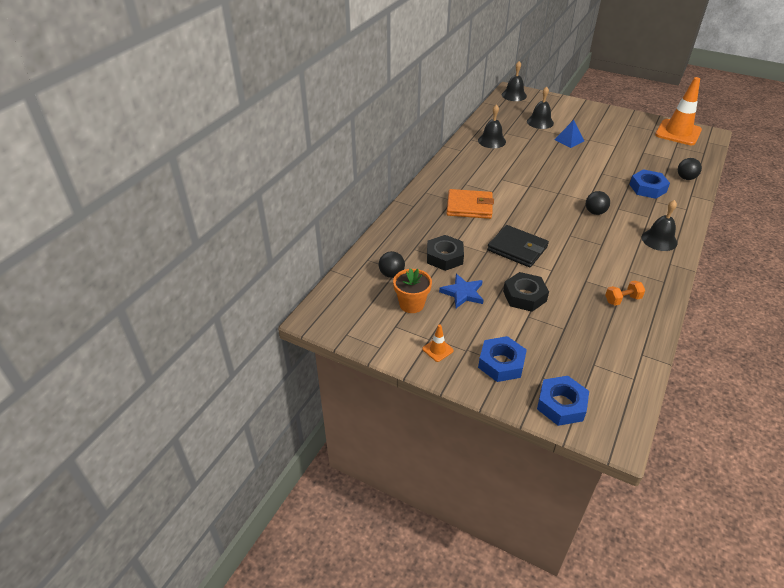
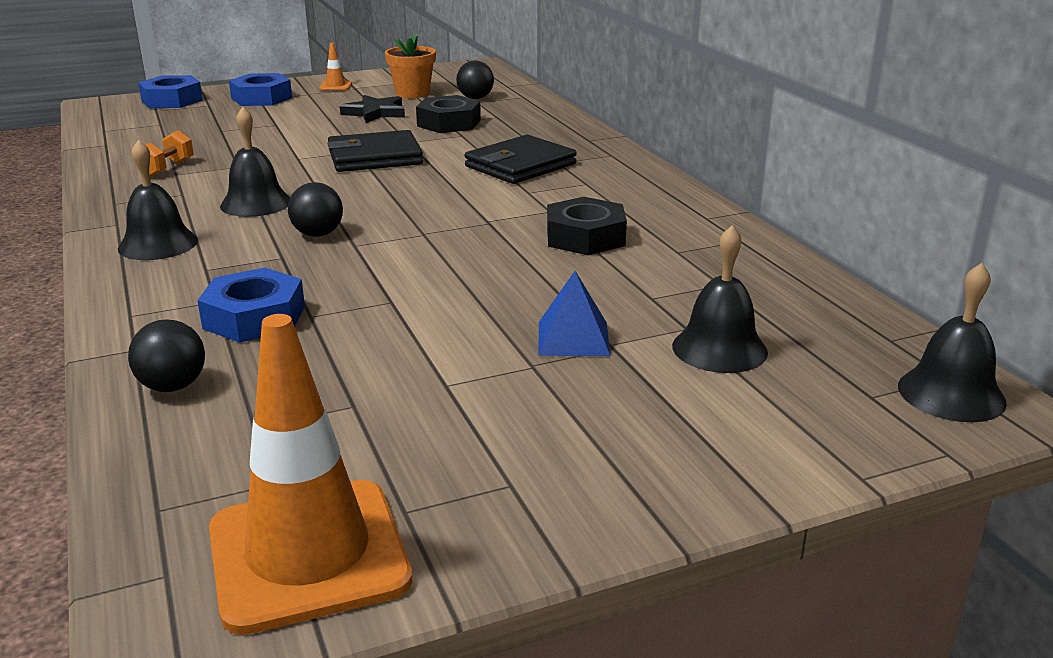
camera: 130 degrees right, 15 degrees down
blue star [439,274,483,308] -> black star [340,95,405,123]
orange wallet [447,189,494,219] -> black wallet [465,135,577,184]
black bell [478,104,506,148] -> black bell moved to [220,107,290,217]
black nut [503,272,549,312] -> black nut moved to [547,197,627,255]

